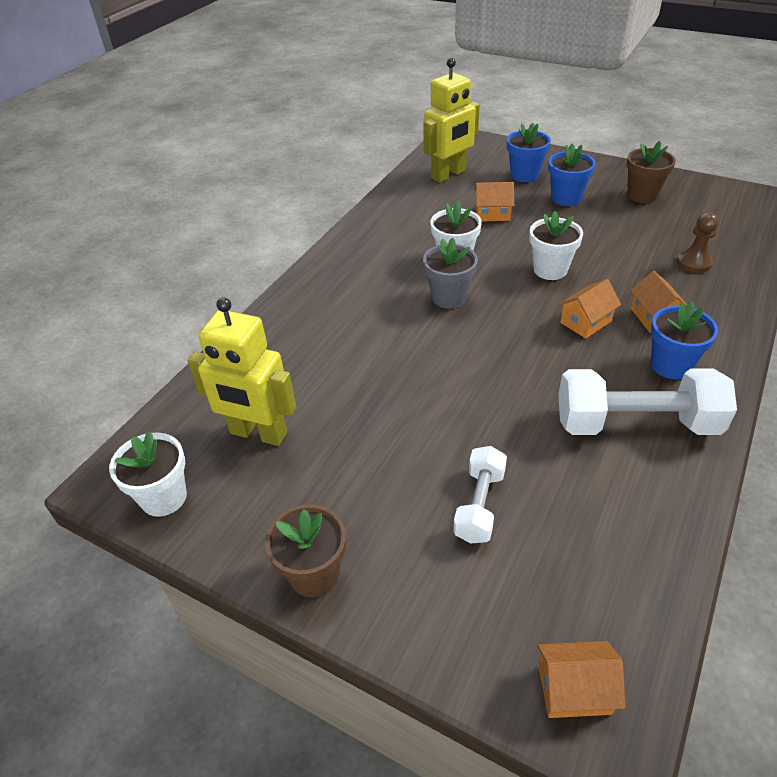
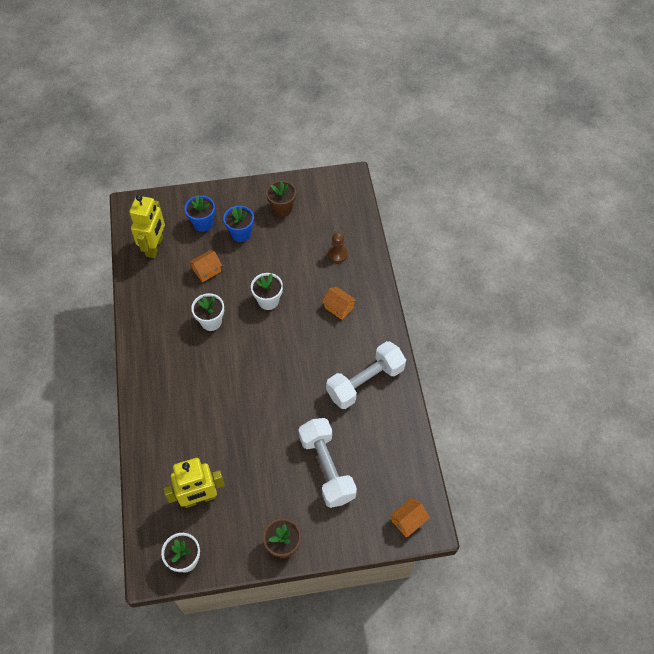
camera: 40 degrees left, 15 degrees up
grey flower pot [423,237,478,309] -> none
white dumbbell [453,446,507,544] -> white dumbbell [299,418,357,508], size x1.76
orange house [559,279,621,339] -> none
blue flower pot [651,301,718,379] -> none

